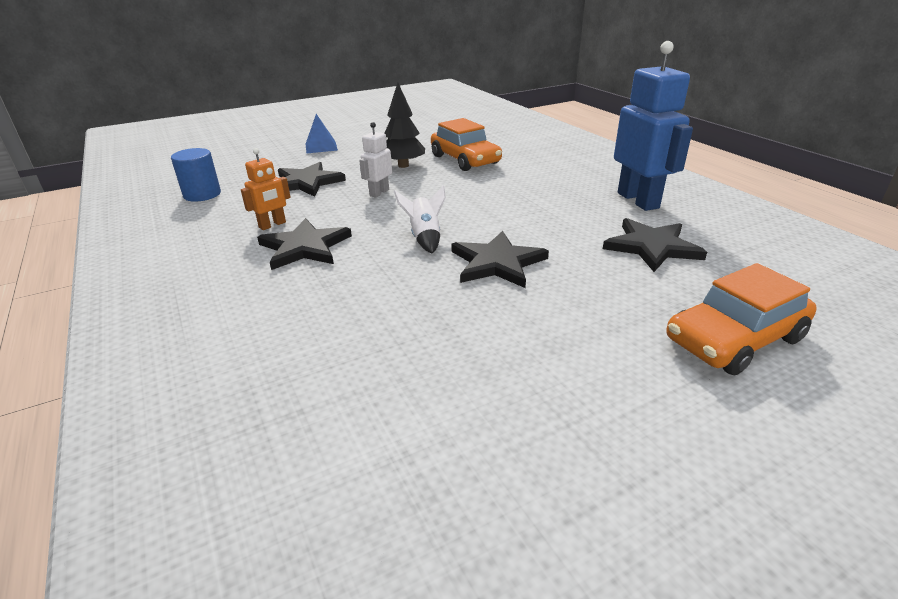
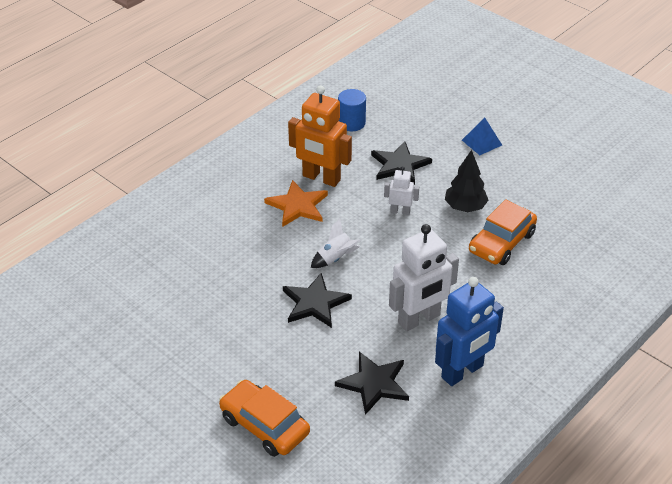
camera: 70 degrees right, 10 degrees up
orange robot [241,148,291,230] -> orange robot [288,85,352,187], size x1.98
black star [257,218,352,270] -> orange star [264,180,328,227]
none -> white robot [389,224,459,331]

